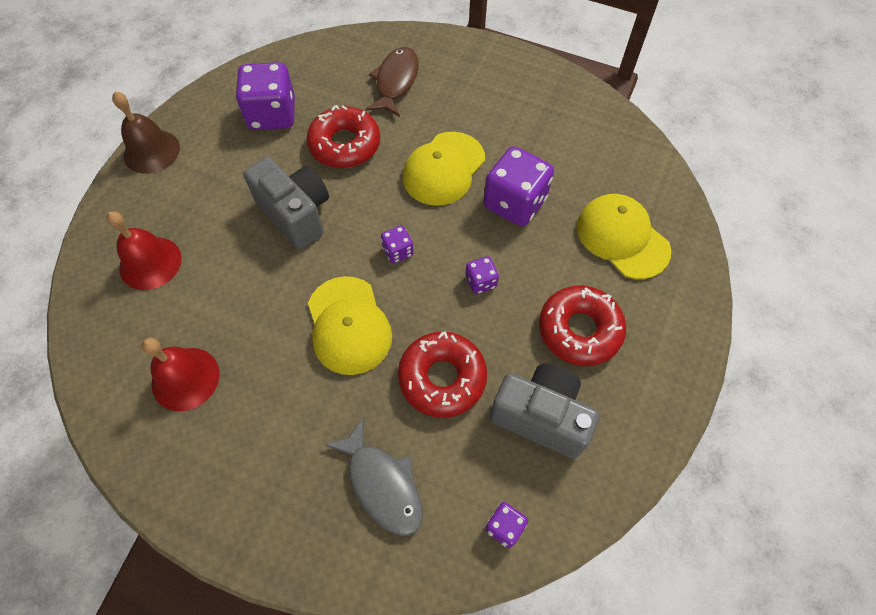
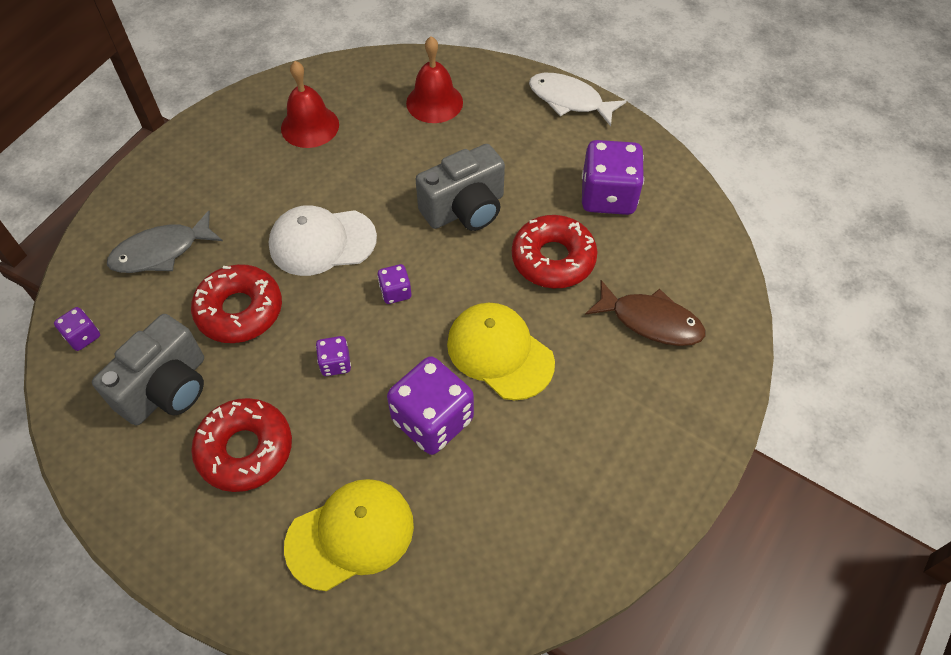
camera: 100 degrees right, 5 degrees down
brown bell [112,92,180,174] -> white fish [529,73,626,126]
yellow cap [308,276,392,375] -> white cap [269,205,377,276]

